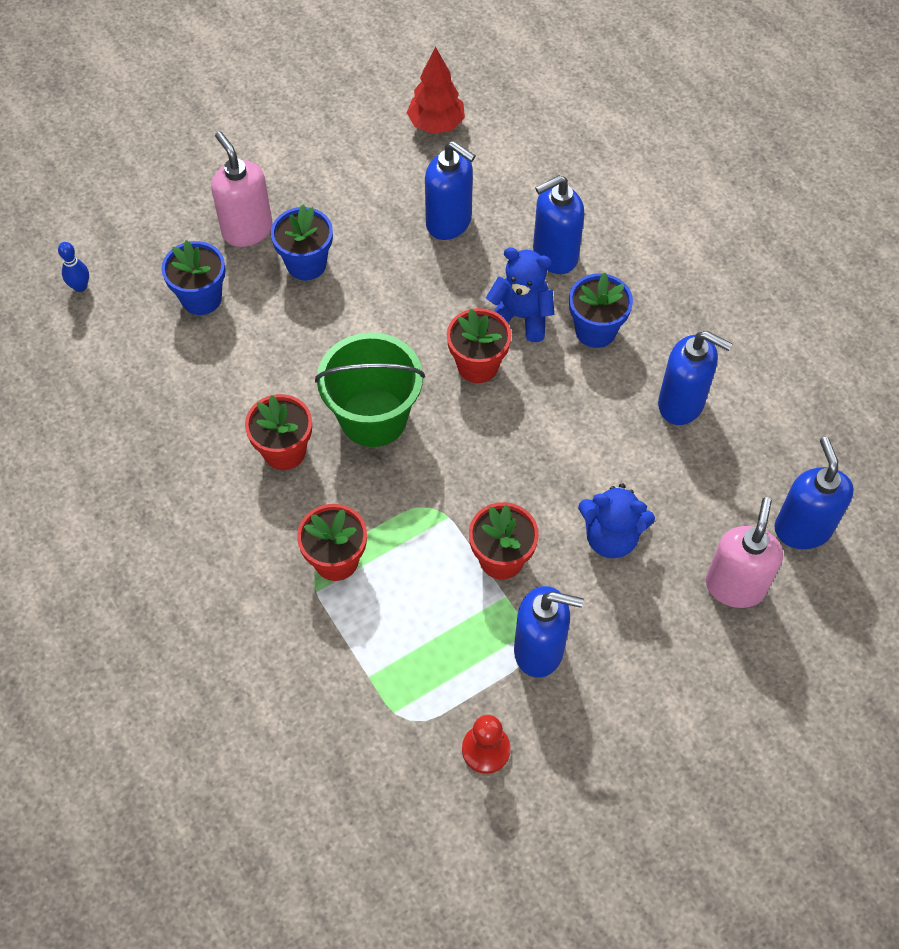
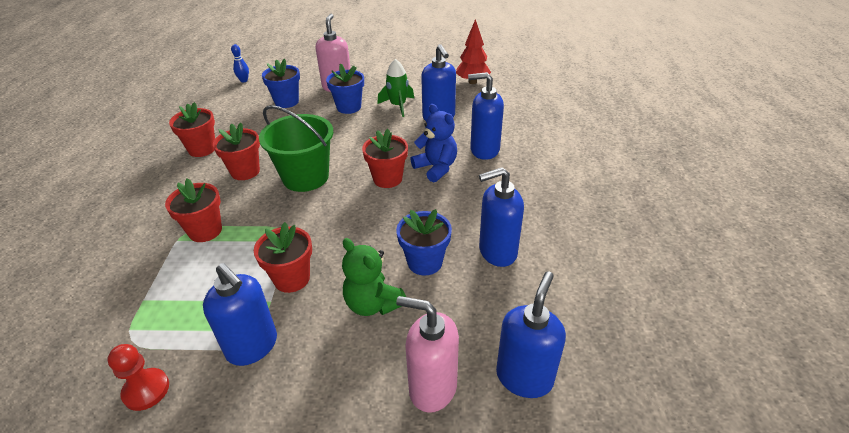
camera: 35 degrees right, 20 degrees down
blue flower pot [569,273,633,348] -> blue flower pot moved to [396,209,452,276]
blue teddy bear [578,483,655,558] -> green teddy bear [342,238,406,316]
blue soap dispenser [658,331,733,425] -> blue soap dispenser turned 105 degrees clockwise [479,167,524,267]
pink soap dispenser [706,497,783,608] -> pink soap dispenser turned 120 degrees counterclockwise [396,296,459,413]
none -> red flower pot [169,102,215,157]
none -> green rocket [377,59,414,117]

